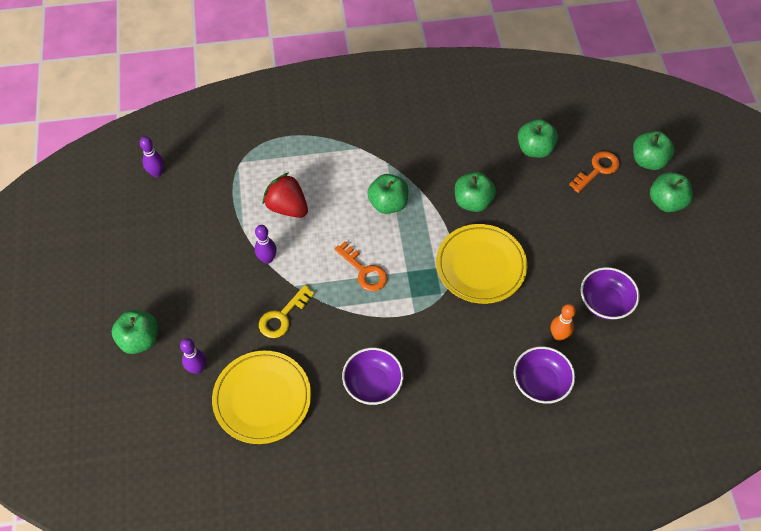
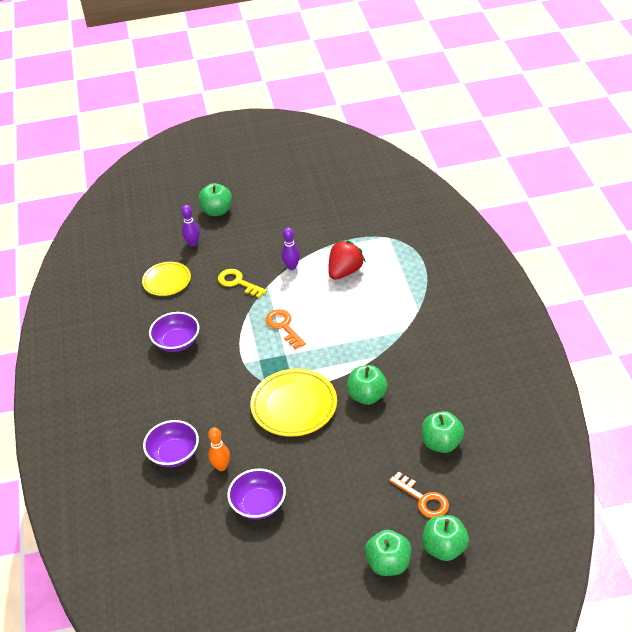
camera: 90 degrees right, 15 degrees down
purple bowling pin [140,136,164,177] -> none
yellow plate [212,351,311,444] -> yellow plate [142,262,191,296], size x0.64
orange key [335,242,387,291] -> orange key turned 105 degrees clockwise [265,309,306,349]
green apple [367,174,409,214] -> none

